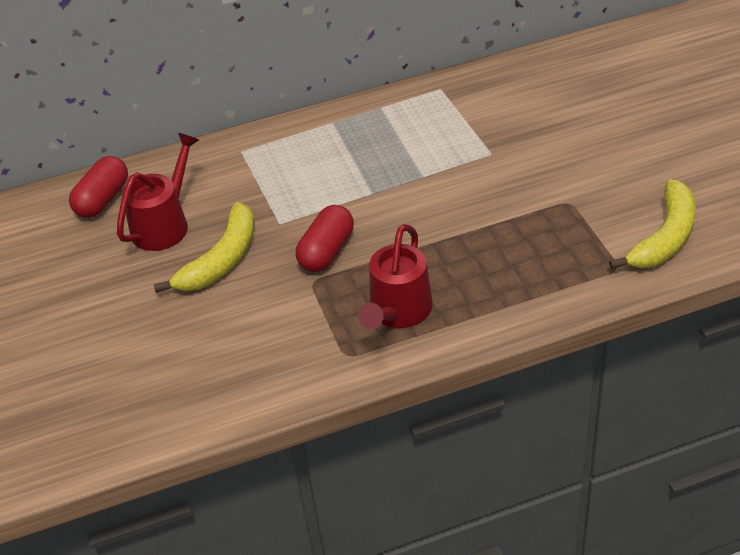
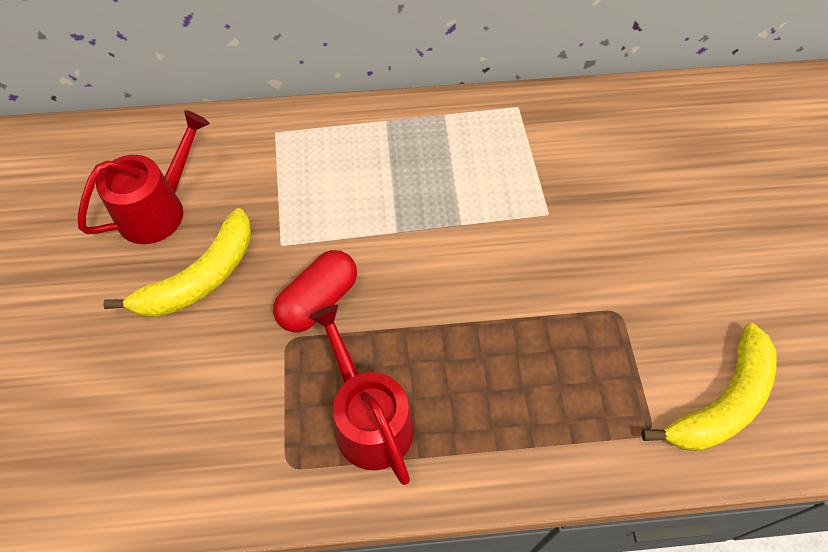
camera: 10 degrees right, 15 degrees up
red capsule [69,156,128,218] -> none
red watering can [358,224,433,329] -> red watering can turned 120 degrees clockwise [309,305,414,485]

